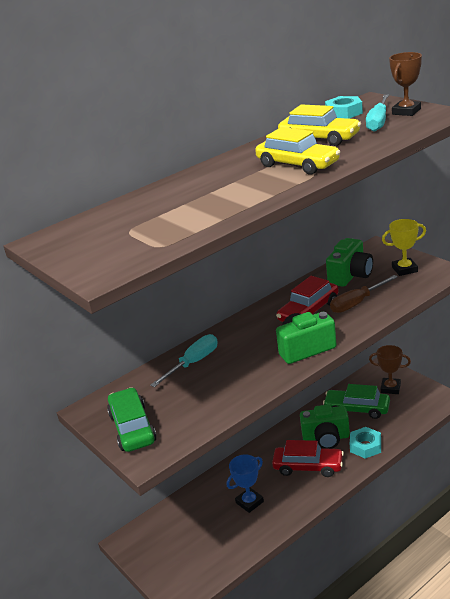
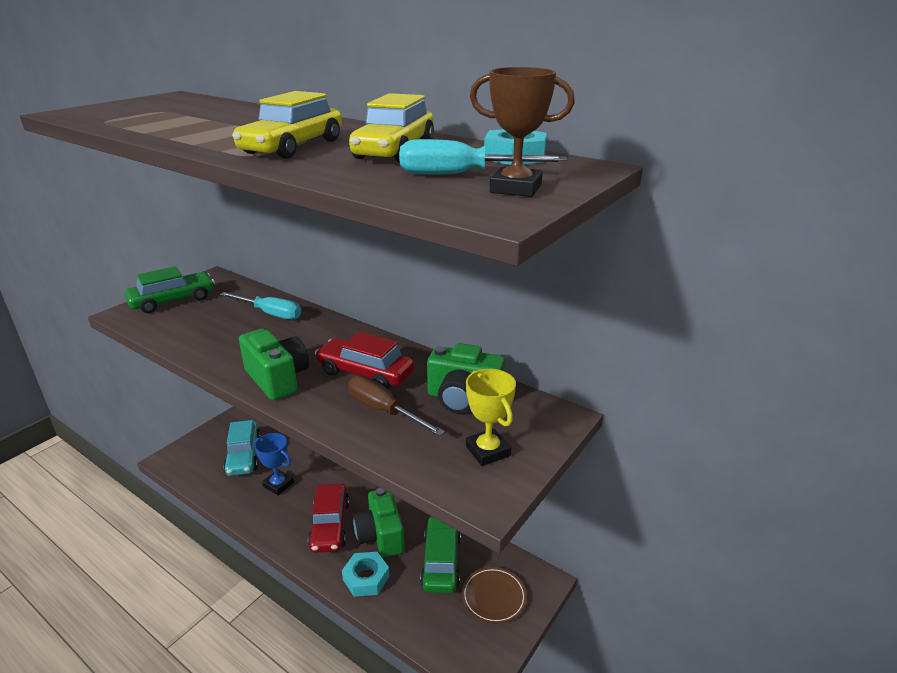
camera: 70 degrees right, 0 degrees up
brown trophy [369,345,411,394] -> brown plate [462,567,527,624]
none -> turquoise car [223,420,261,476]

